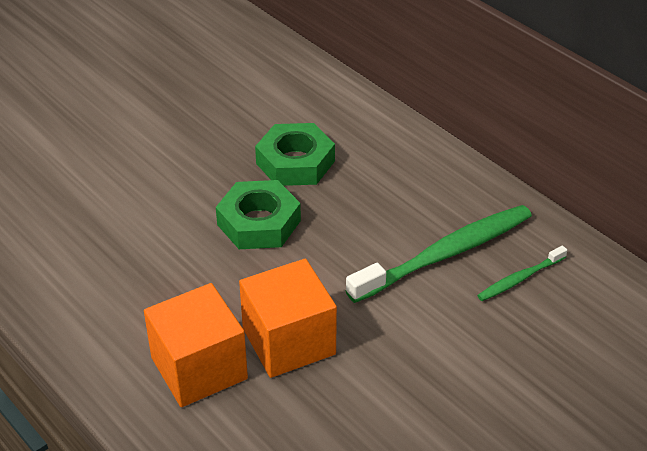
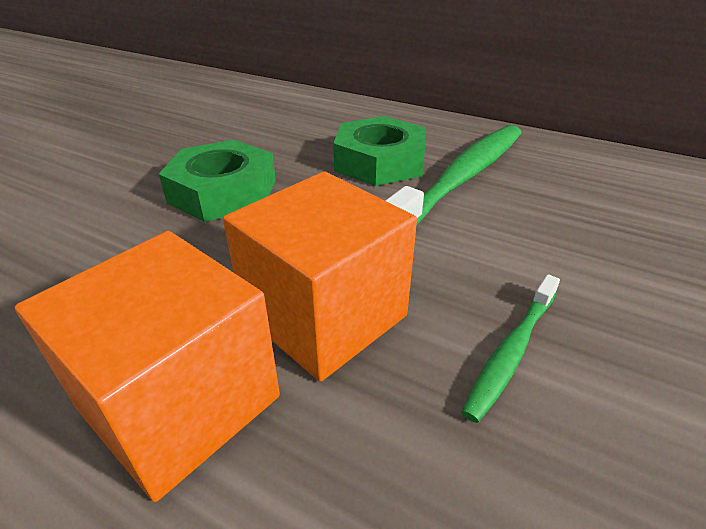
camera: 20 degrees left, 5 degrees down
green nut [255,123,335,186] -> green nut moved to [333,116,425,186]
green toothbrush [477,246,567,301] -> green toothbrush moved to [461,274,560,423]

